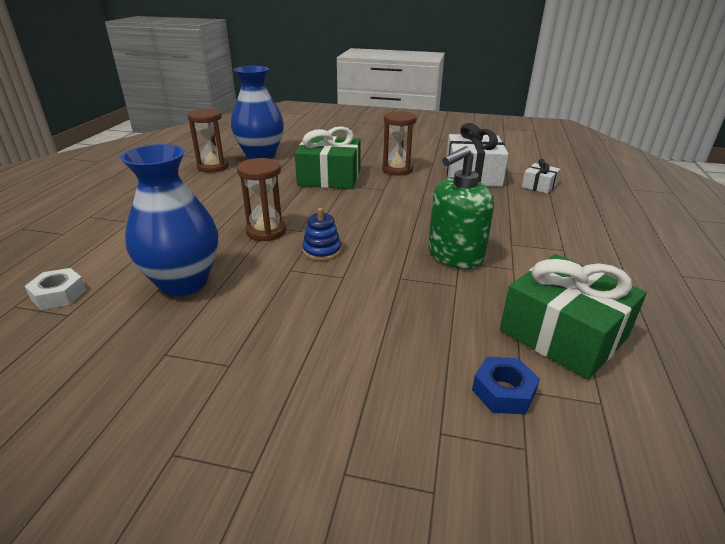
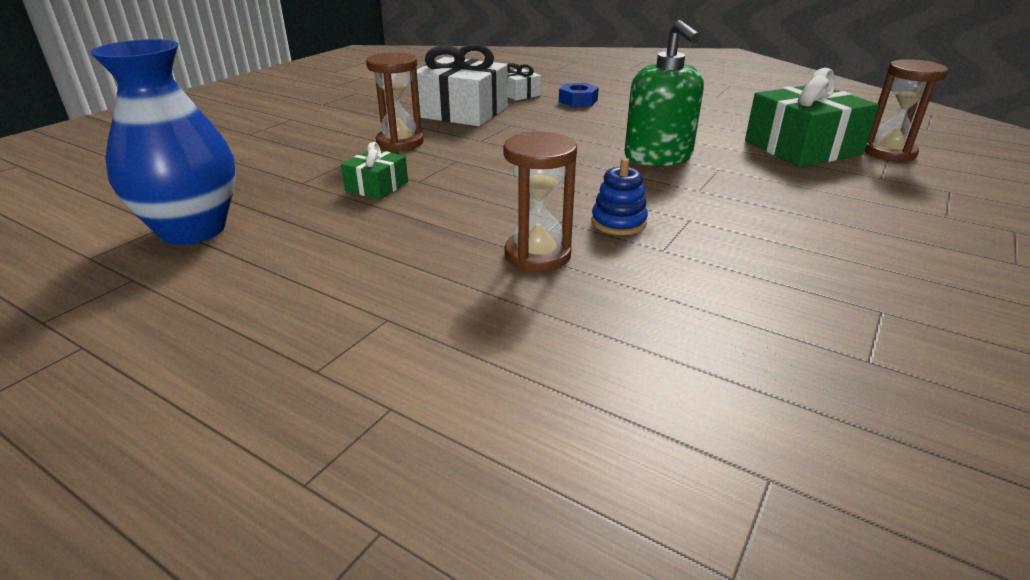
camera: 70 degrees left, 0 degrees up
white nut [25,268,86,310] -> none
blue vase [120,144,218,296] -> none
brown hourglass [187,108,229,173] -> brown hourglass moved to [865,59,949,162]
green gift [295,126,361,189] -> green gift [341,142,408,199], size x0.50
blue nut [472,357,540,414] -> blue nut moved to [559,83,599,107]

